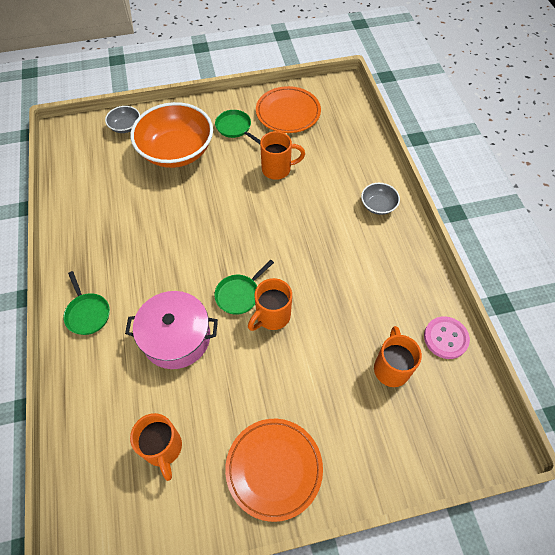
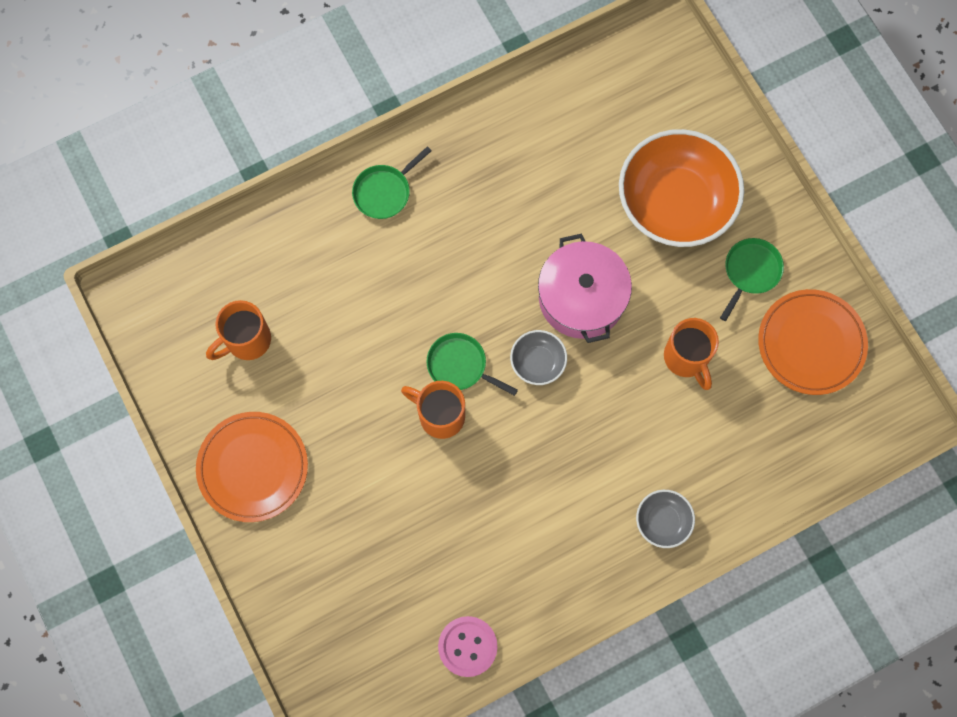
camera: 75 degrees right, 15 degrees up
grey bowl [105,106,140,133] -> grey bowl moved to [510,330,567,385]
pink pot [125,291,218,369] -> pink pot moved to [538,233,632,343]
orange mug [374,326,422,387] -> none

